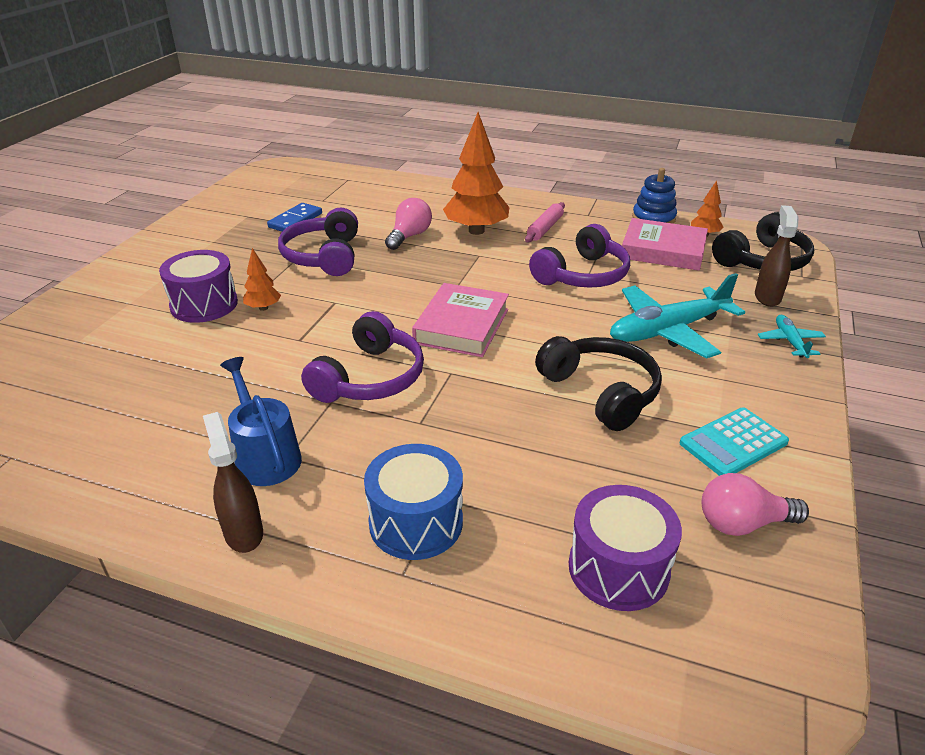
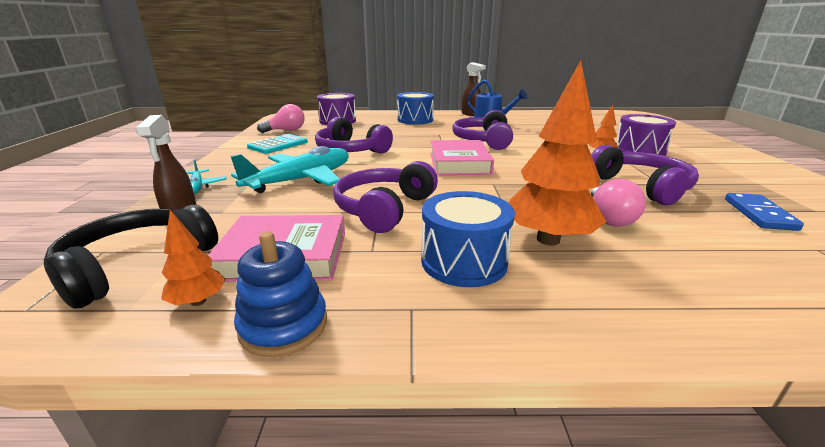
camera: 160 degrees right, 10 degrees down
pink rolling pin [525,202,565,243] -> blue drum [421,191,515,287]
black headphones [535,336,662,431] -> purple headphones [315,117,393,154]

